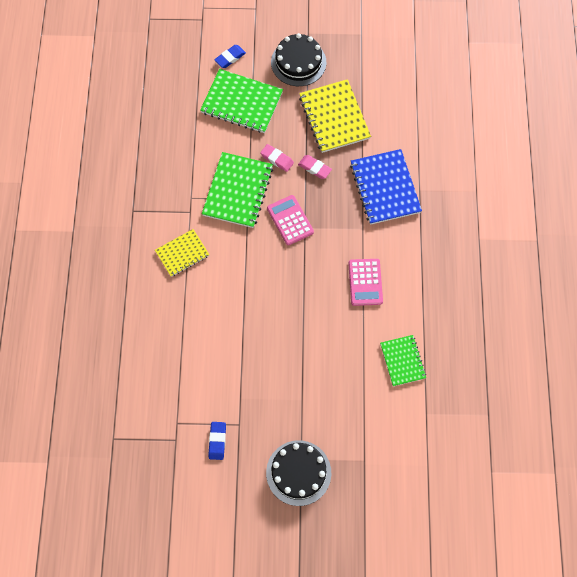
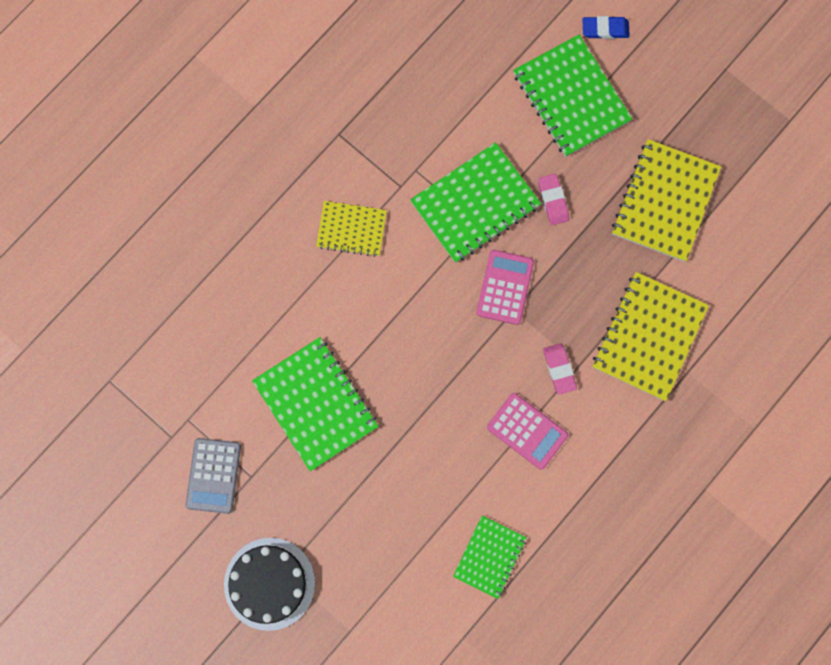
camera: 40 degrees right, 10 degrees up
blue eraser [209,422,226,460] -> grey calculator [185,438,241,514]
black cake [271,33,326,86] -> none
pink eraser [298,155,332,179] -> pink eraser moved to [543,343,577,395]
pink calculator [348,259,383,306] -> pink calculator turned 90 degrees counterclockwise [487,393,568,470]
blue notebook [350,149,422,225] -> yellow notebook [592,272,709,401]
none -> green notebook [252,337,379,471]

